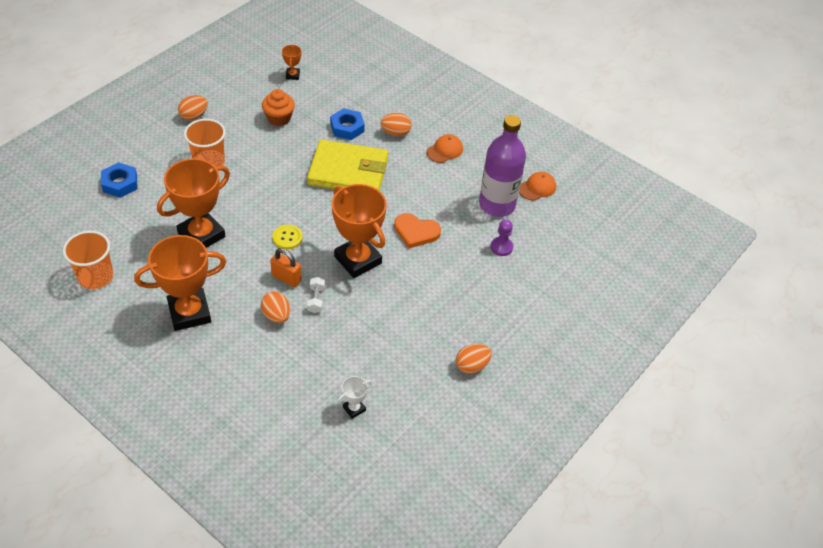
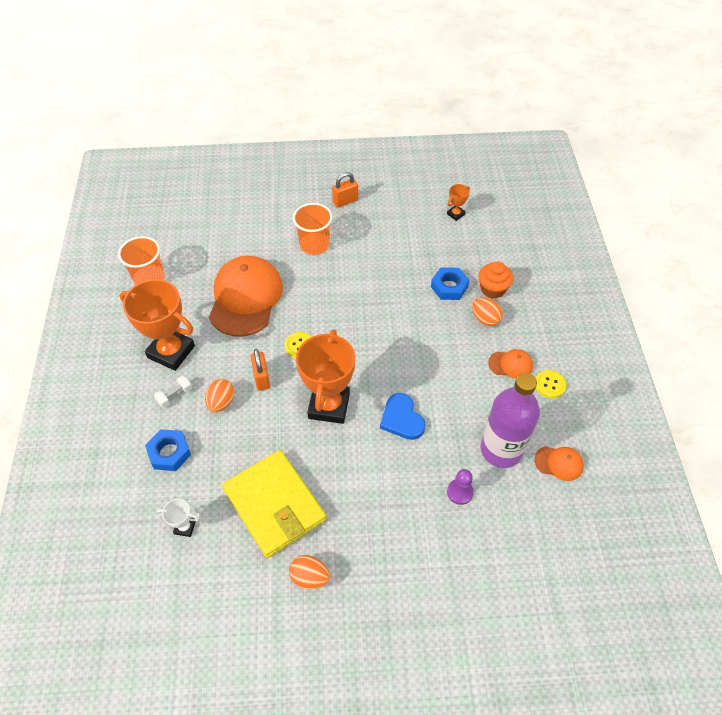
camera: 50 degrees right, 5 degrees up
blue nut [101,162,137,198] -> blue nut moved to [145,429,191,471]
orange trophy [157,158,230,248] -> orange cap [209,256,283,336]
orange egg [178,95,208,120] -> orange padlock [332,172,358,208]
orange cupcake [262,89,295,126] -> orange cupcake moved to [478,261,514,299]
yellow wallet [307,140,388,191] -> yellow wallet moved to [222,450,326,558]
white dumbbell [307,277,325,313] -> white dumbbell moved to [154,376,192,408]
orange heart [394,213,441,248] -> blue heart [380,393,425,440]
none -> yellow button [536,370,567,398]

